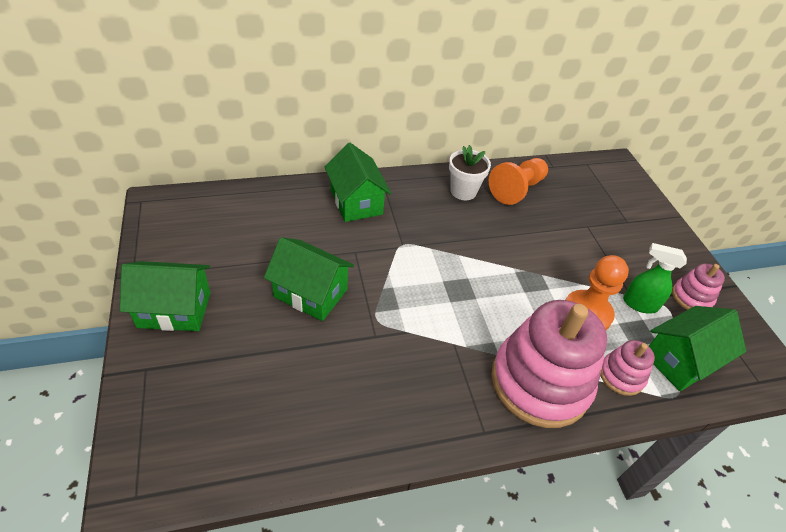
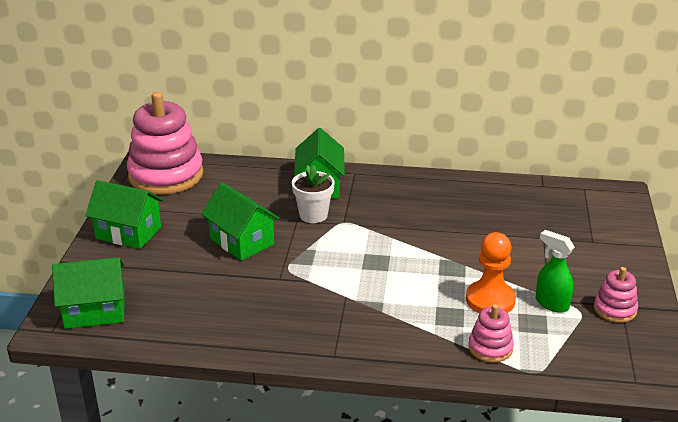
camera: 25 degrees right, 15 degrees down
white flower pot [449,145,491,200] -> white flower pot moved to [292,165,334,223]
orange pawn [489,158,548,205] -> none
pink stacking toy [491,300,607,428] -> pink stacking toy moved to [127,92,204,195]
green house [649,306,746,391] -> green house moved to [52,257,124,329]

